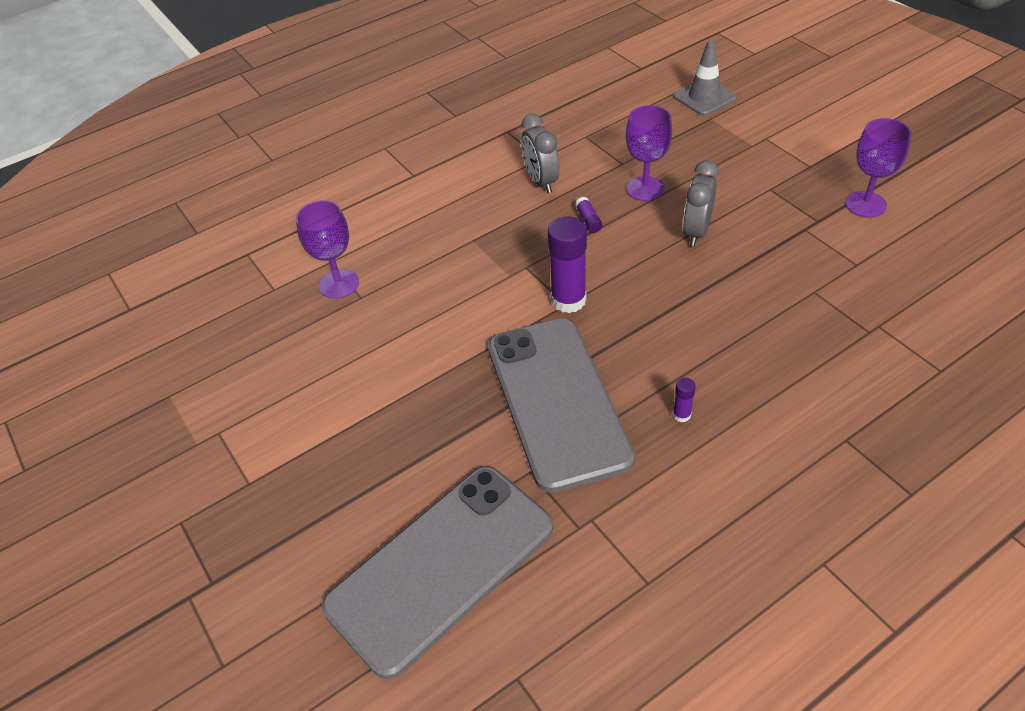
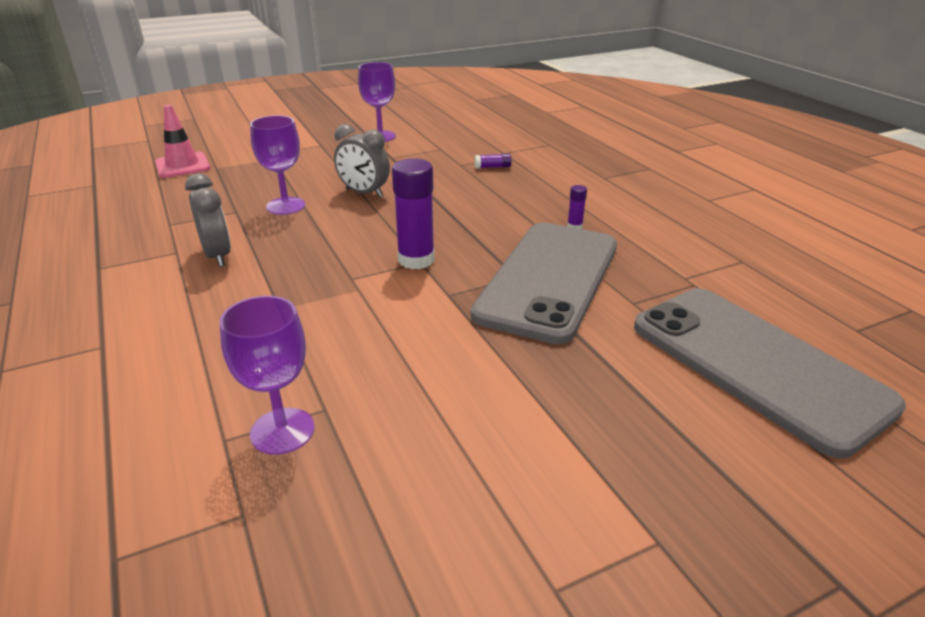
camera: 85 degrees left, 15 degrees down
grey phone [488,318,635,493] -> grey phone turned 60 degrees counterclockwise [471,222,617,344]
grey clock [521,114,560,193] -> grey clock turned 105 degrees counterclockwise [185,173,231,267]
purple glue stick [575,197,603,233] -> purple glue stick moved to [475,153,512,168]
grey traffic cone [673,40,737,116] -> pink traffic cone [155,105,210,178]

